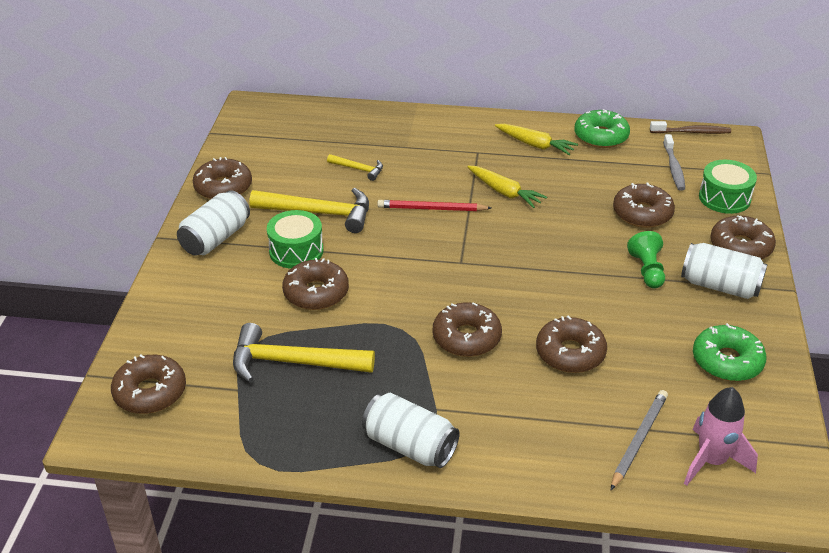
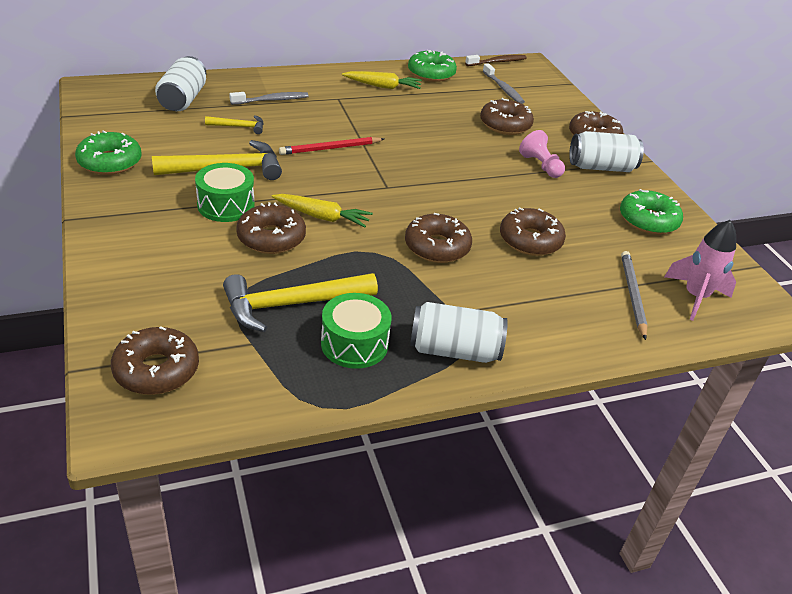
camera: 30 degrees left, 0 degrees up
white can [177,190,250,256] -> white can moved to [155,56,206,111]
brown donut [193,157,252,199] -> green donut [75,130,142,175]
yellow carrot [467,166,547,208] -> yellow carrot moved to [272,194,373,228]
green pawn [627,231,665,288] -> pink pawn [519,130,565,178]
green drum [699,160,757,214] -> green drum moved to [321,293,392,369]
none -> grey toothbrush [229,92,309,105]

